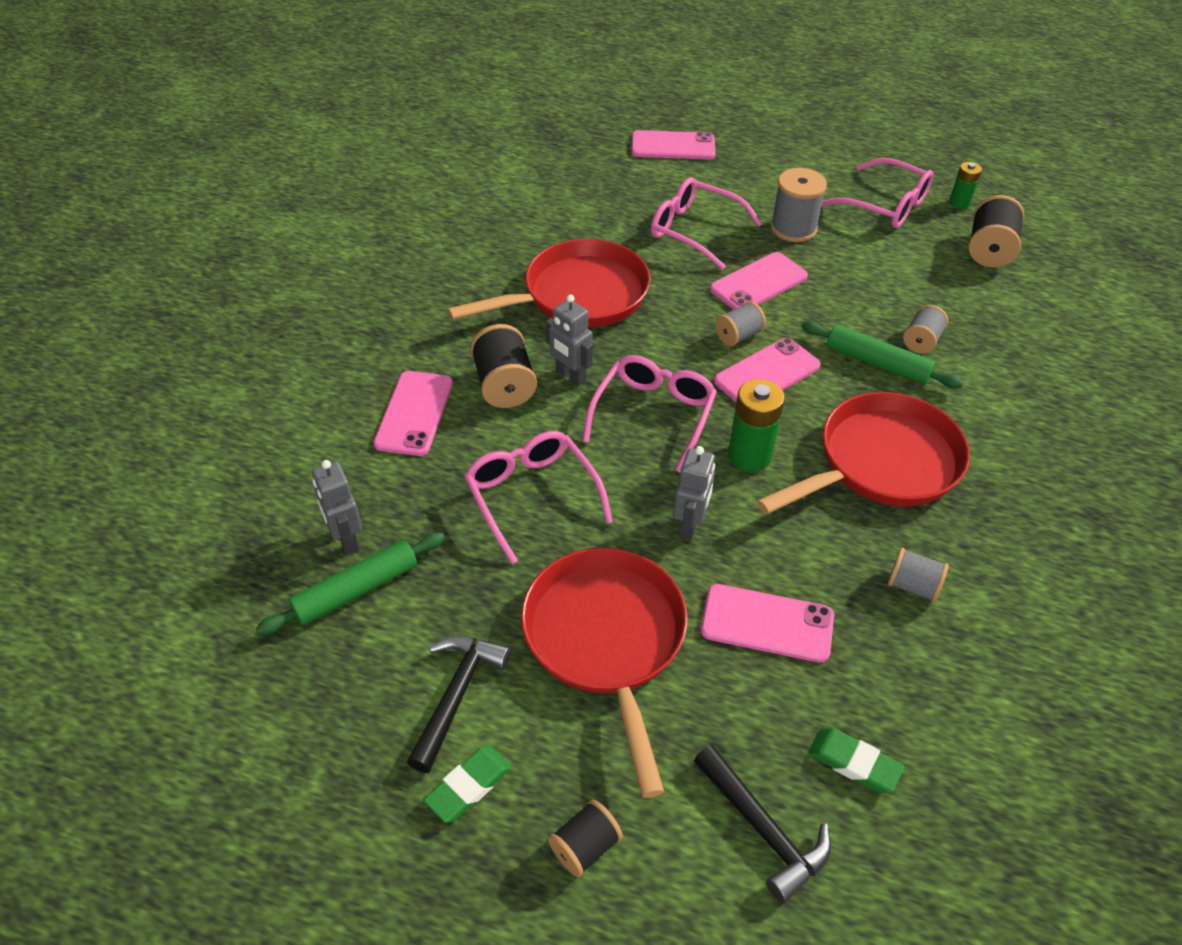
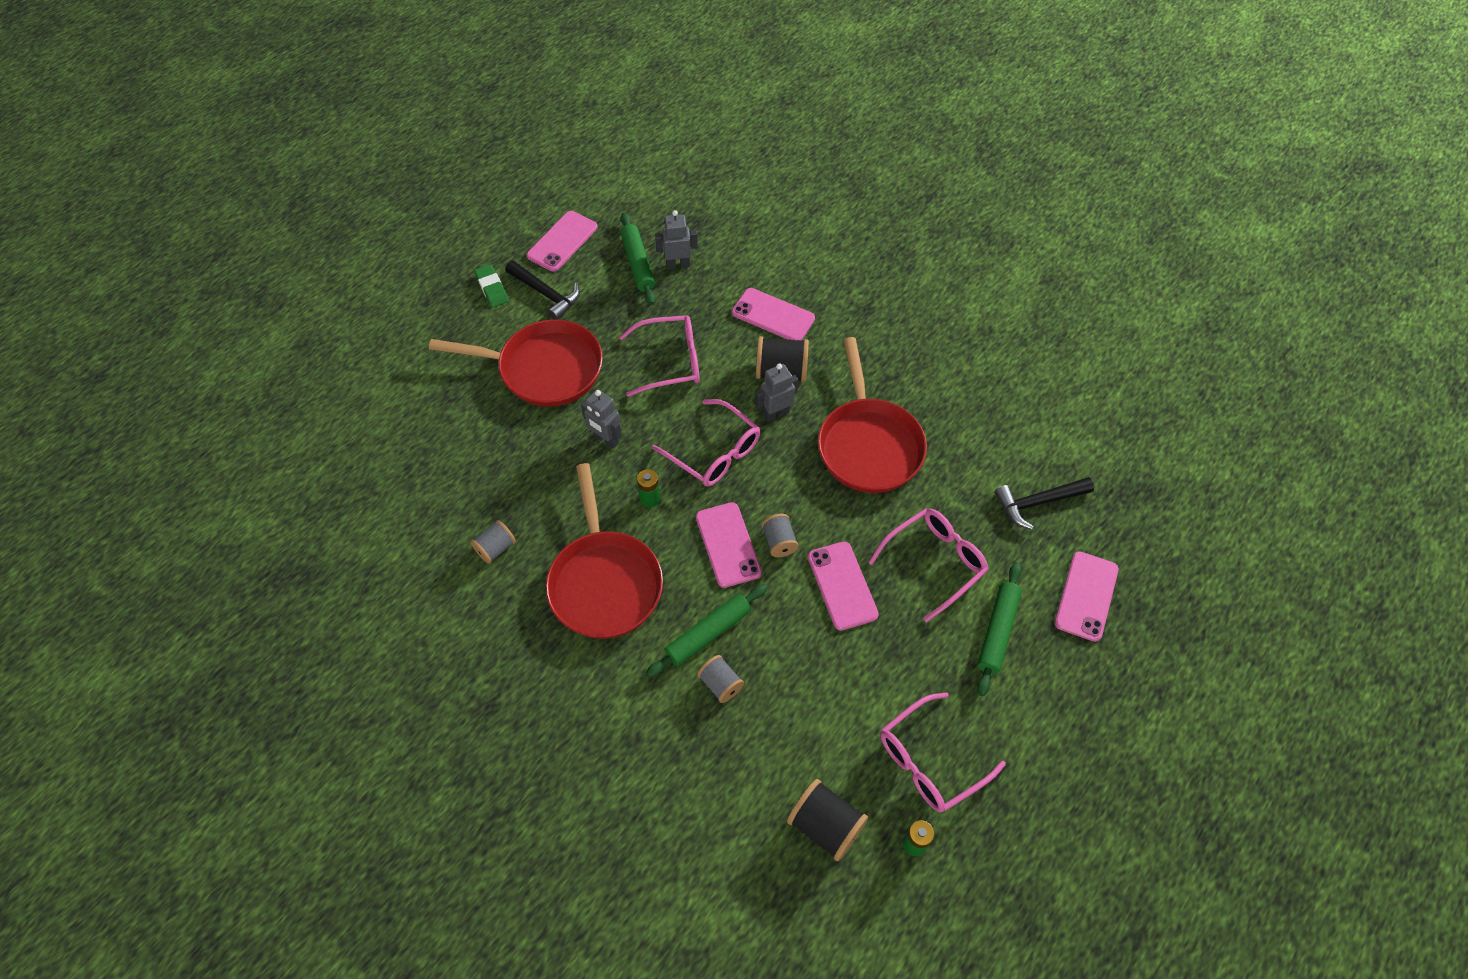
camera: 110 degrees right, 10 degrees up
black spool [548,800,623,877] -> none
black hammer [694,745,831,904] -> black hammer moved to [994,477,1094,529]
pink phone [701,584,834,663] -> pink phone moved to [527,211,598,271]
green battery [728,379,785,472] -> green battery [637,469,660,507], size x0.60
grey spool [771,168,827,242] -> none
green eraser [809,728,904,793] -> none
none -> green rolling pin [977,563,1022,696]

